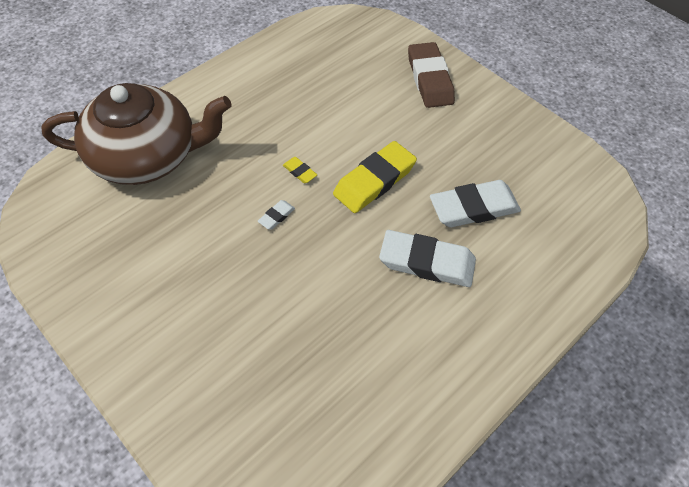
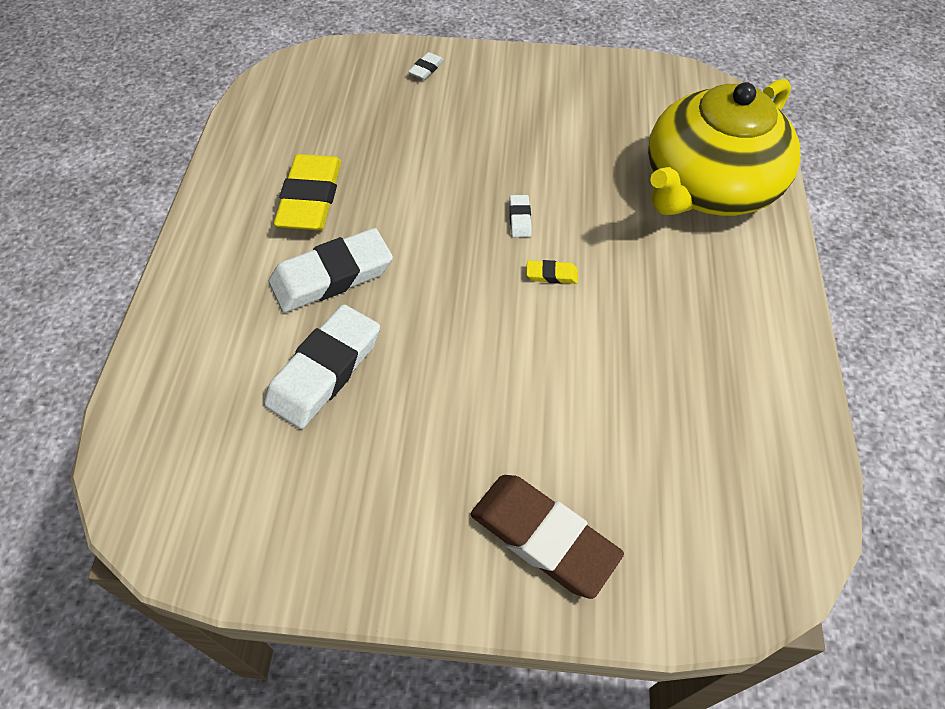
camera: 140 degrees right, 0 degrees up
brown teapot [41,83,231,185] -> yellow teapot [648,79,800,216]
yellow eraser [333,141,417,213] -> yellow eraser moved to [274,154,341,231]
none -> white eraser [408,52,444,80]

